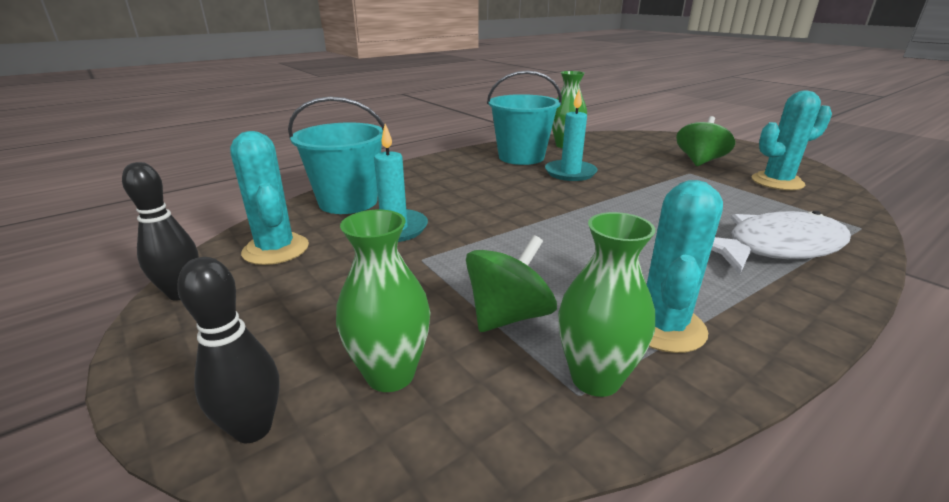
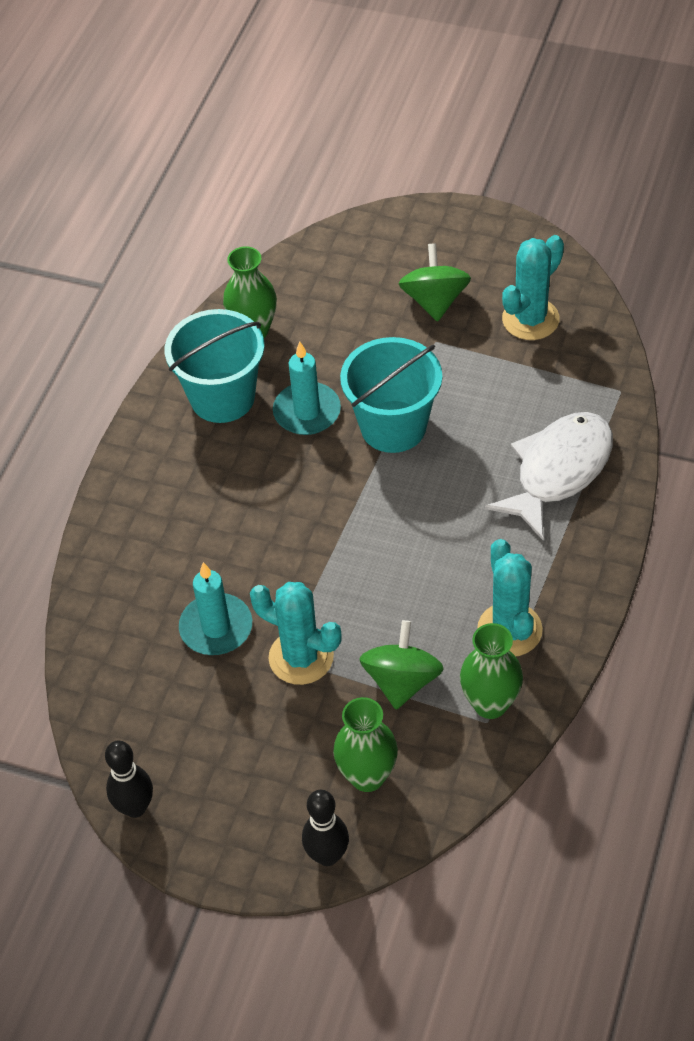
camera: 30 degrees left, 25 degrees up
turquoise cactus [230,131,309,265] -> turquoise cactus moved to [250,582,342,685]
turquoise bucket [288,96,384,214] -> turquoise bucket moved to [340,337,442,453]

